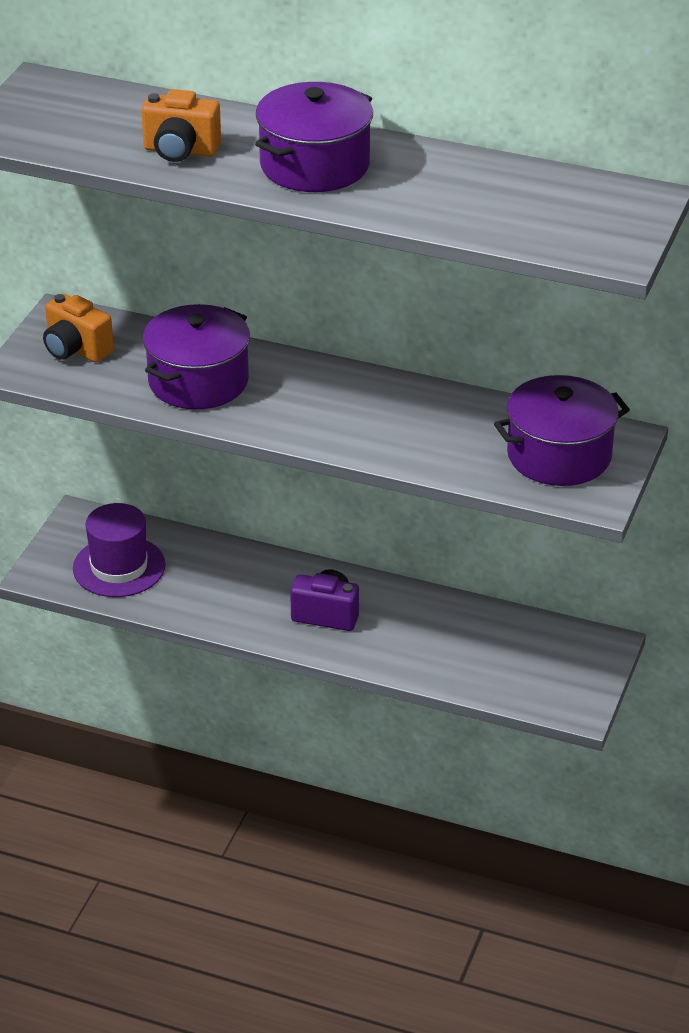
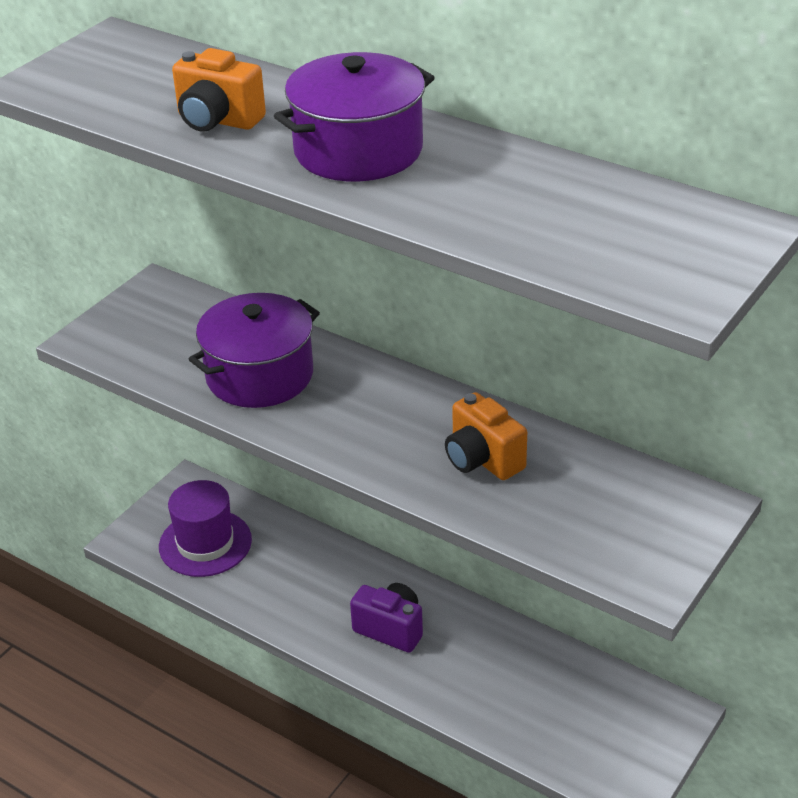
camera: 15 degrees right, 0 degrees up
orange camera [43,294,114,362] -> orange camera moved to [445,392,527,480]
purple pot [494,375,630,486] -> none

